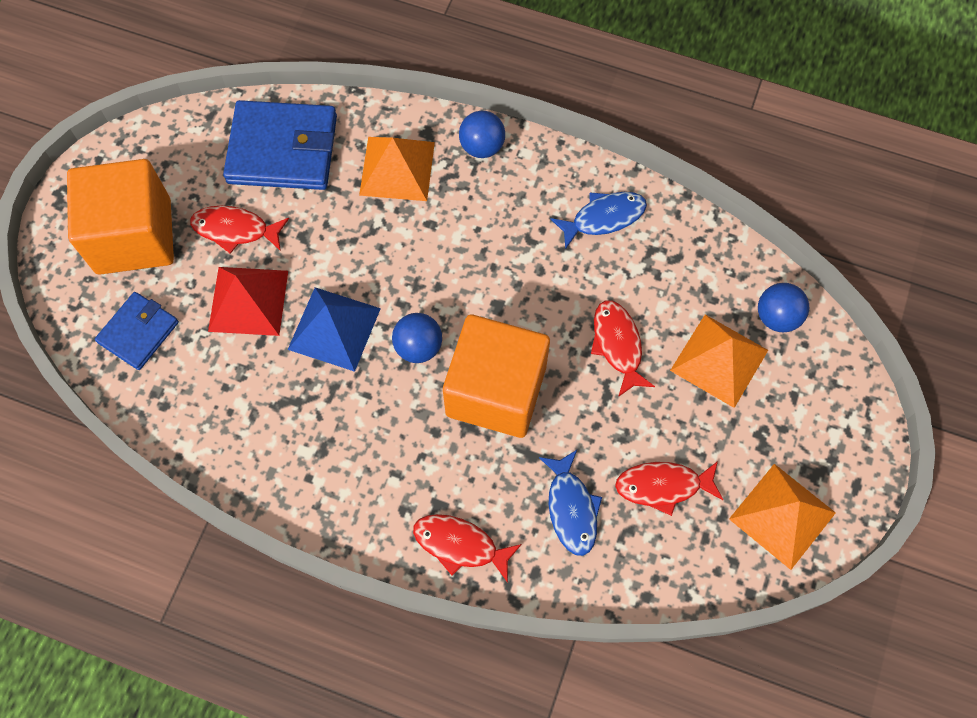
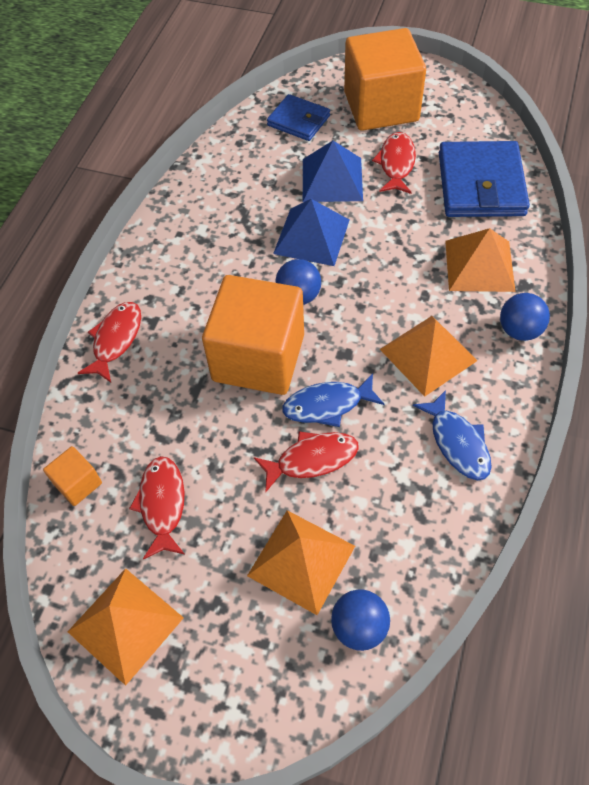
camera: 90 degrees right, 10 degrees down
red pyramid [208,267,288,336] -> blue pyramid [303,141,363,202]
blue fish [539,450,602,556] -> blue fish moved to [282,373,385,427]
none -> orange cube [43,446,102,506]
none -> orange pyramid [380,316,478,397]

